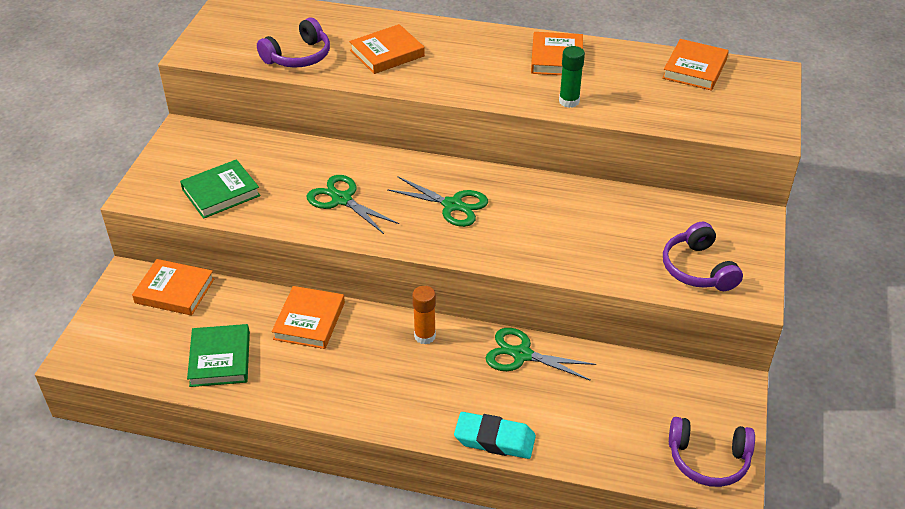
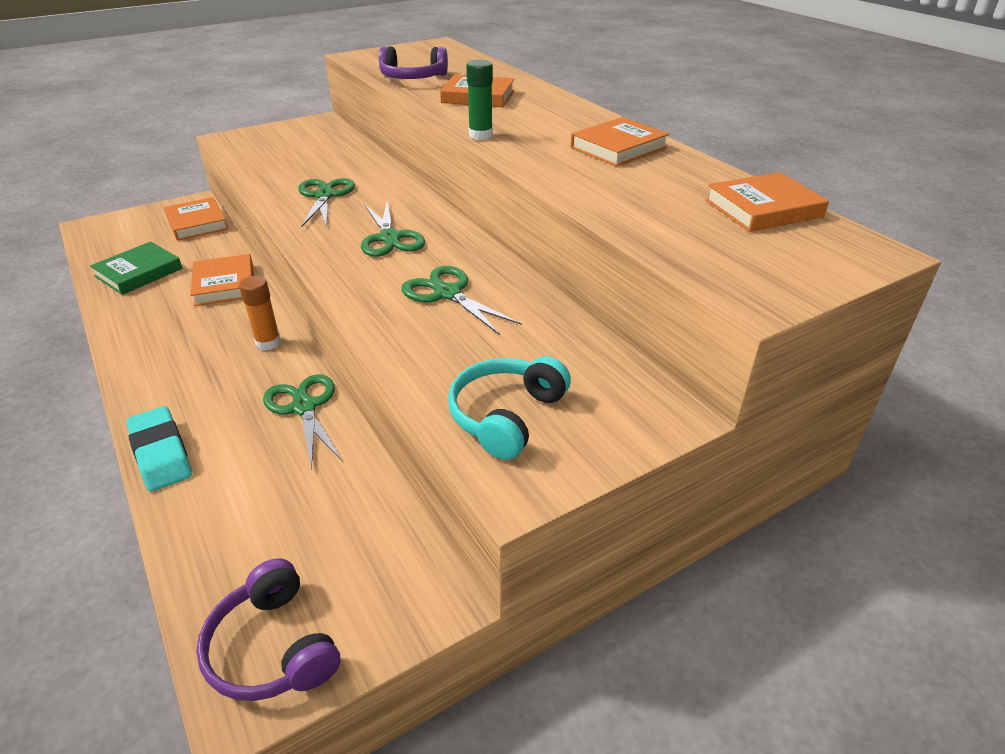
camera: 45 degrees right, 5 degrees down
green book [180,159,261,219] -> none
orange book [272,286,345,349] -> orange book turned 75 degrees counterclockwise [191,254,254,306]
green glue stick [559,46,585,108] -> green glue stick moved to [466,60,493,140]
purple headphones [663,222,743,291] -> turquoise headphones [448,356,571,460]
none -> green scissors [401,266,522,335]

